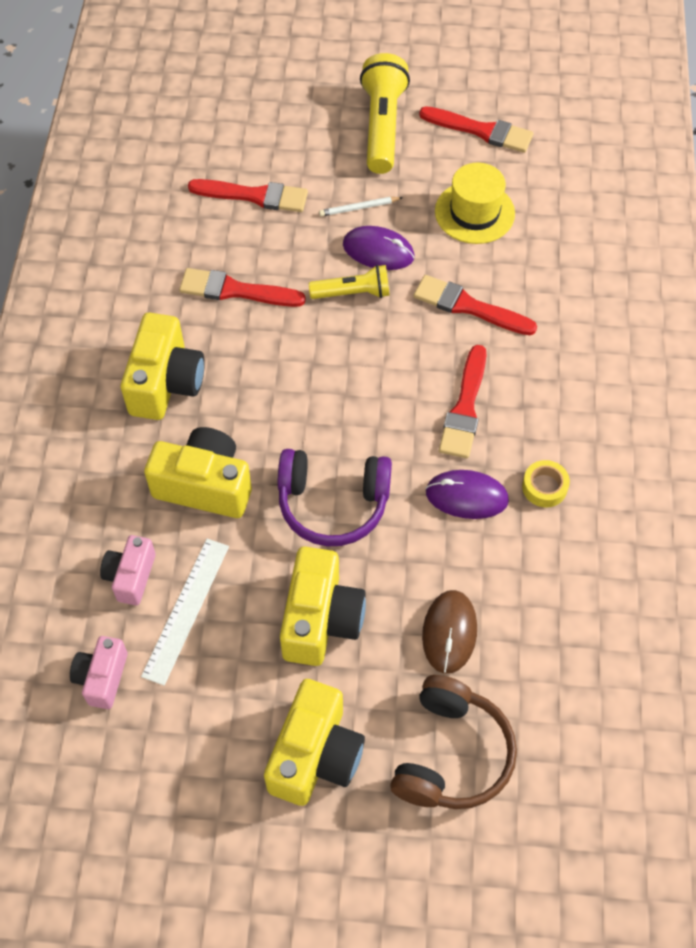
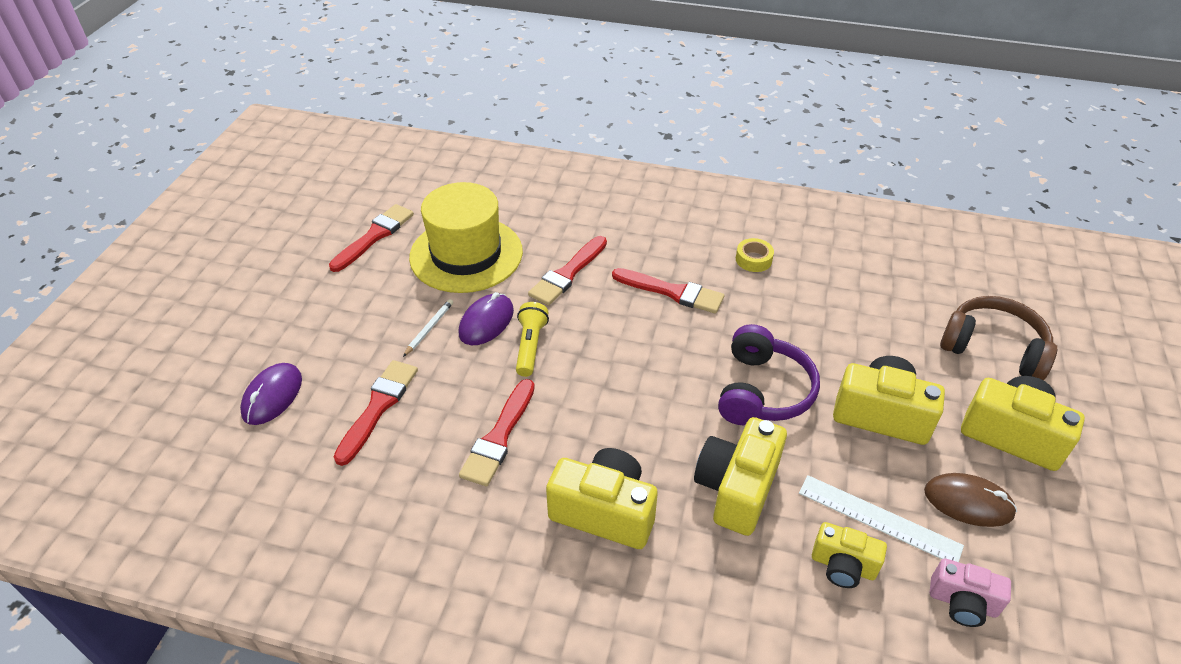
camera: 80 degrees left, 15 degrees down
pink camera [100,535,156,605] -> yellow camera [812,522,887,588]
white pencil [319,197,403,217] -> white pencil turned 150 degrees counterclockwise [403,299,453,357]
yellow flashlight [360,53,410,174] -> none
brown mouse [422,590,477,674] -> brown mouse moved to [924,473,1017,527]
purple mouse [426,470,509,519] -> purple mouse moved to [240,363,302,425]
yellow hat [435,163,515,244] -> yellow hat [409,182,523,293], size x1.54

